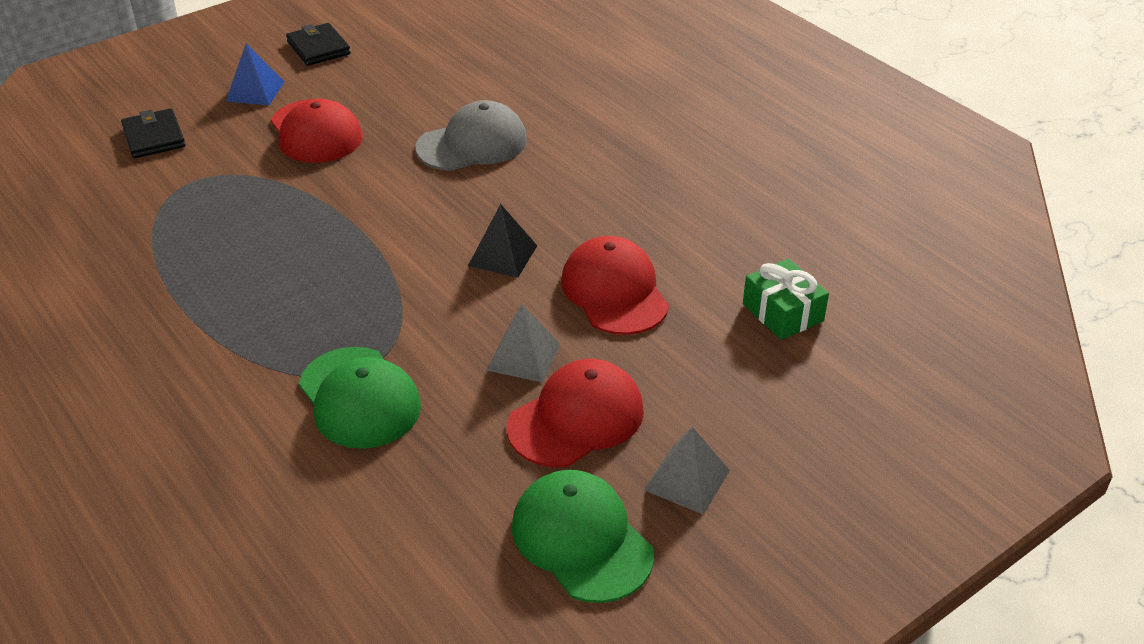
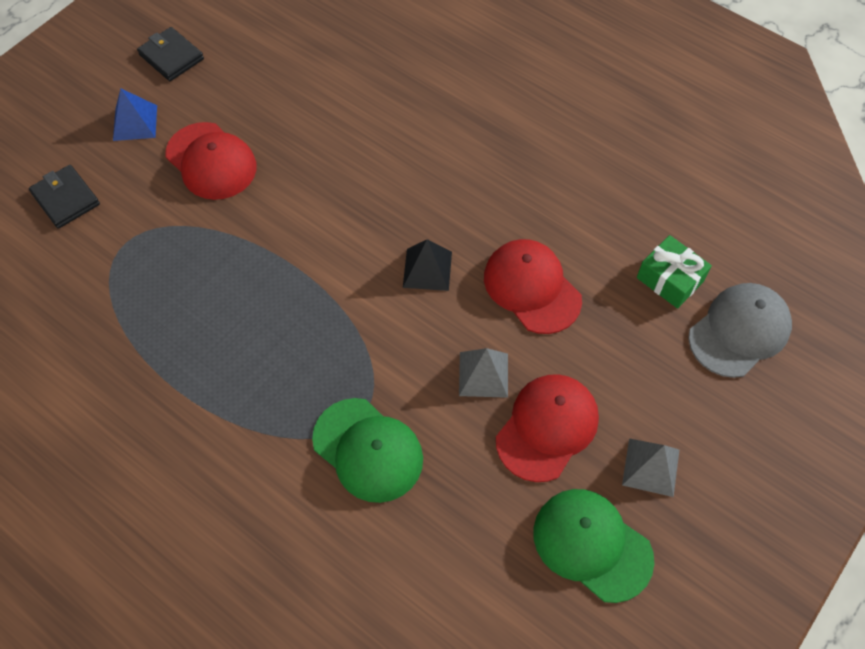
camera: 15 degrees left, 20 degrees up
grey cap [416,100,527,171] -> grey cap moved to [689,283,792,378]

